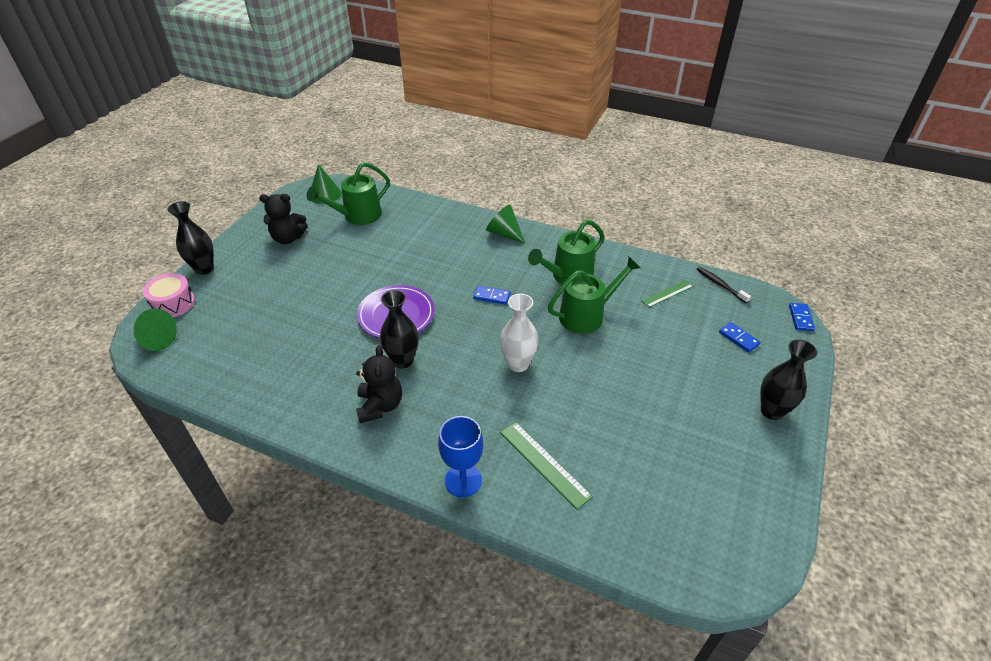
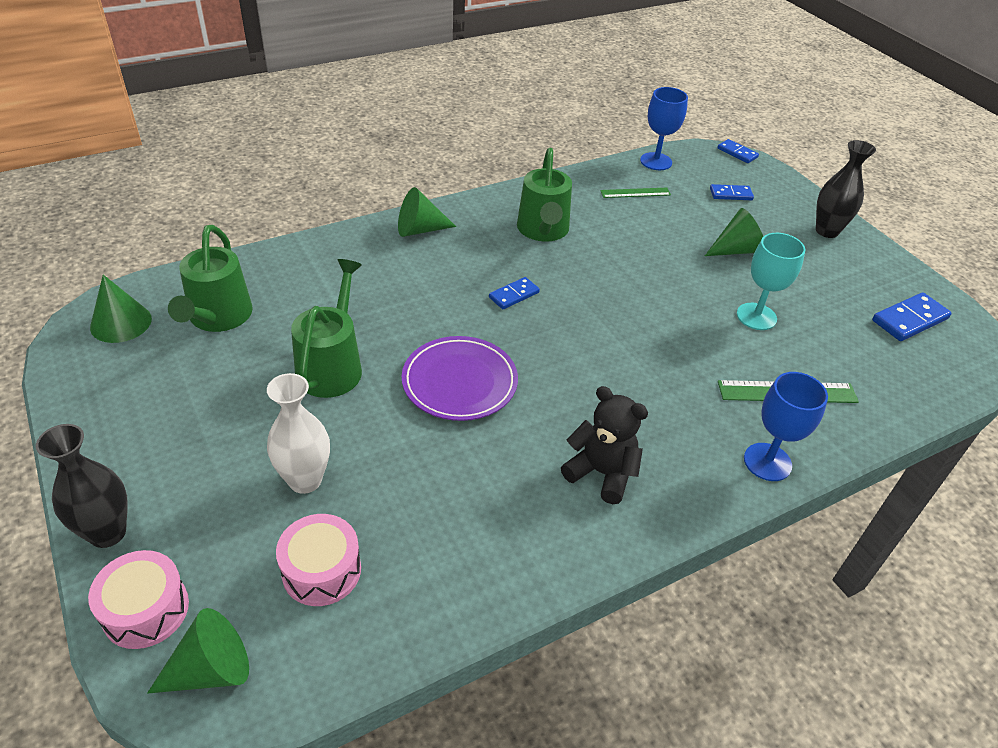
camera: 55 degrees left, 0 degrees up
black teddy bear [259,194,308,244] -> none
black vase [380,290,418,368] -> none
white vase [500,294,539,372] -> white vase moved to [267,373,330,494]
green watering can [548,257,640,334] -> green watering can moved to [291,259,362,398]
green ruler [642,280,693,308] -> green ruler turned 75 degrees clockwise [600,188,671,198]
black toothbrush [697,267,751,303] -> blue goblet [640,87,688,170]
none -> pink drum [276,514,361,606]
none -> green cone [705,208,763,256]
none -> turquoise goblet [737,233,805,330]
none -> blue domino [872,292,952,341]

